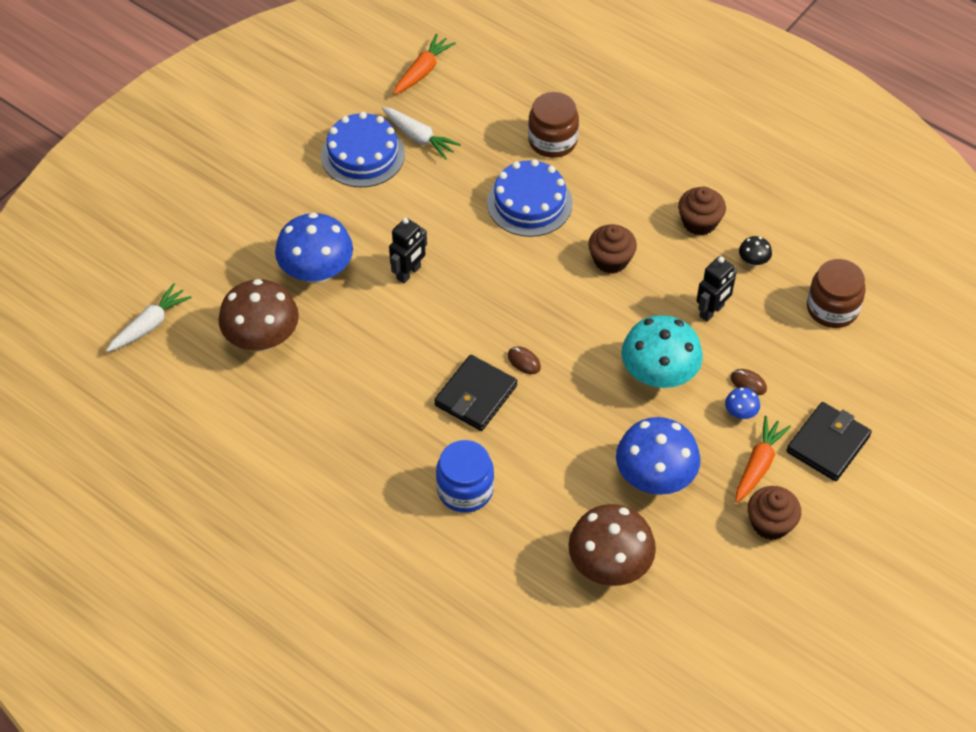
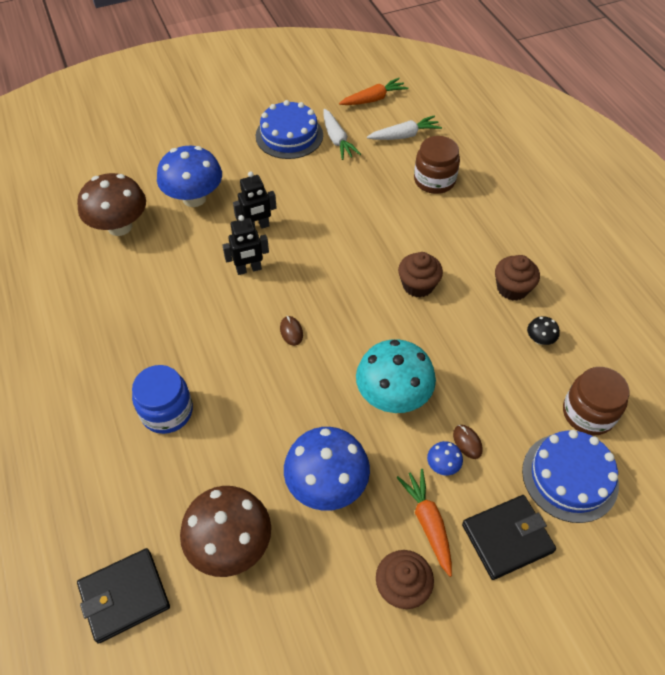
camera: 30 degrees right, 0 degrees up
white carrot [106,283,192,352] -> white carrot moved to [367,116,442,140]
black wallet [434,355,517,431] -> black wallet moved to [77,548,170,644]
blue cake [487,159,573,237] -> blue cake moved to [522,430,619,523]
black robot [696,256,737,322] -> black robot moved to [222,215,269,275]
orange carrot [736,416,791,503] -> orange carrot turned 75 degrees counterclockwise [396,469,452,577]

